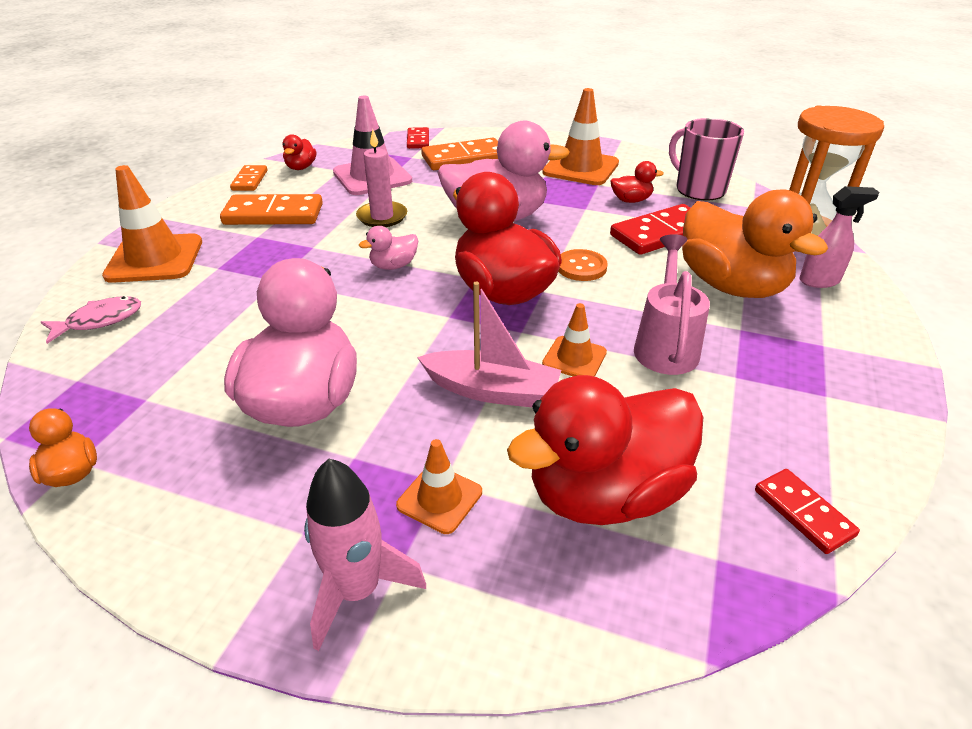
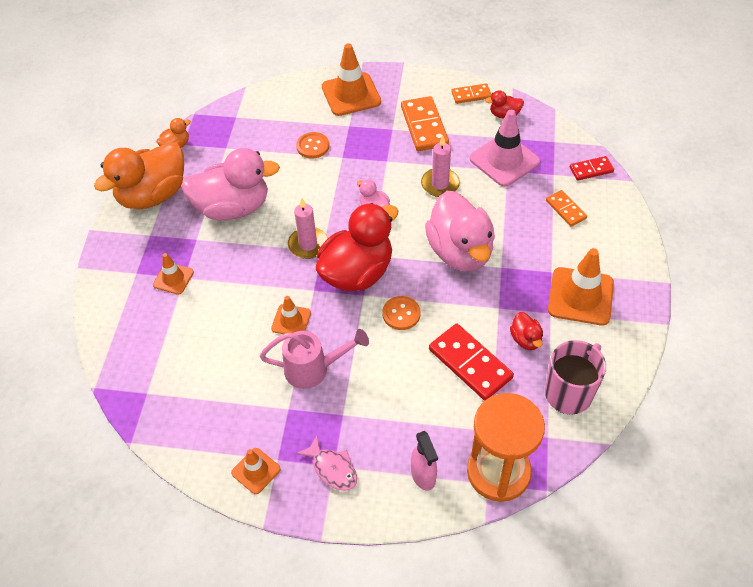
camera: 80 degrees right, 15 degrees up
pink fish [41,296,141,344] -> pink fish moved to [296,435,357,491]
pink rocket [304,459,426,651] -> none
pink boat [417,282,561,408] -> none
orange domino [421,138,498,170] -> orange domino [546,190,587,226], size x0.57
red duck [507,375,703,525] -> none
orange duck [682,189,828,298] -> orange duck moved to [94,142,184,209]
red domino [755,469,860,554] -> none
none -> orange traffic cone [231,448,281,494]
none -> pink candle [288,198,328,259]
none -> orange button [296,132,329,159]

